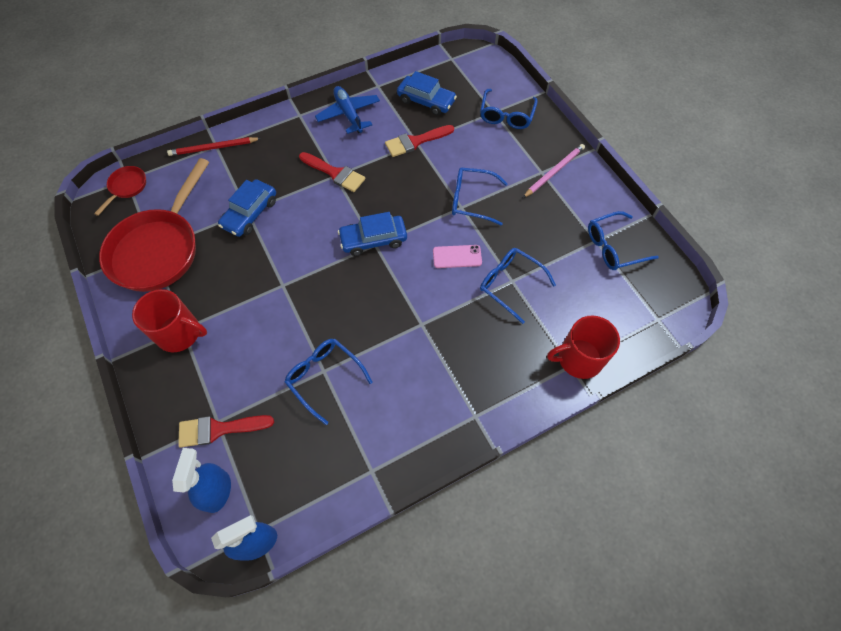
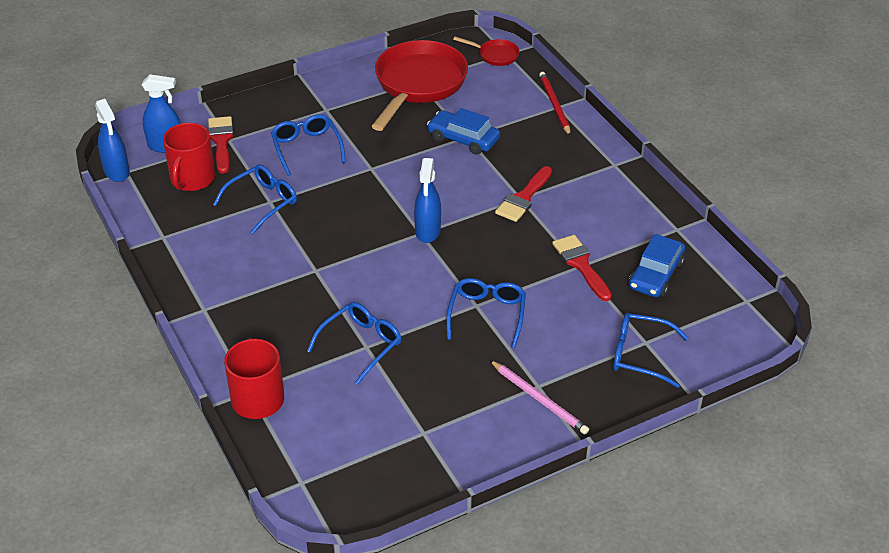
camera: 90 degrees right, 20 degrees down
red pan [99,158,209,292] -> red pan turned 90 degrees clockwise [372,40,468,131]
red mug [132,289,207,352] -> red mug moved to [163,123,215,191]
blue plane [315,86,380,134] -> none
blue car [338,212,407,256] -> blue spray bottle [414,158,441,243]
pink phone [433,245,482,268] -> none
blue glasses [588,211,659,270] -> blue glasses moved to [271,114,346,176]

